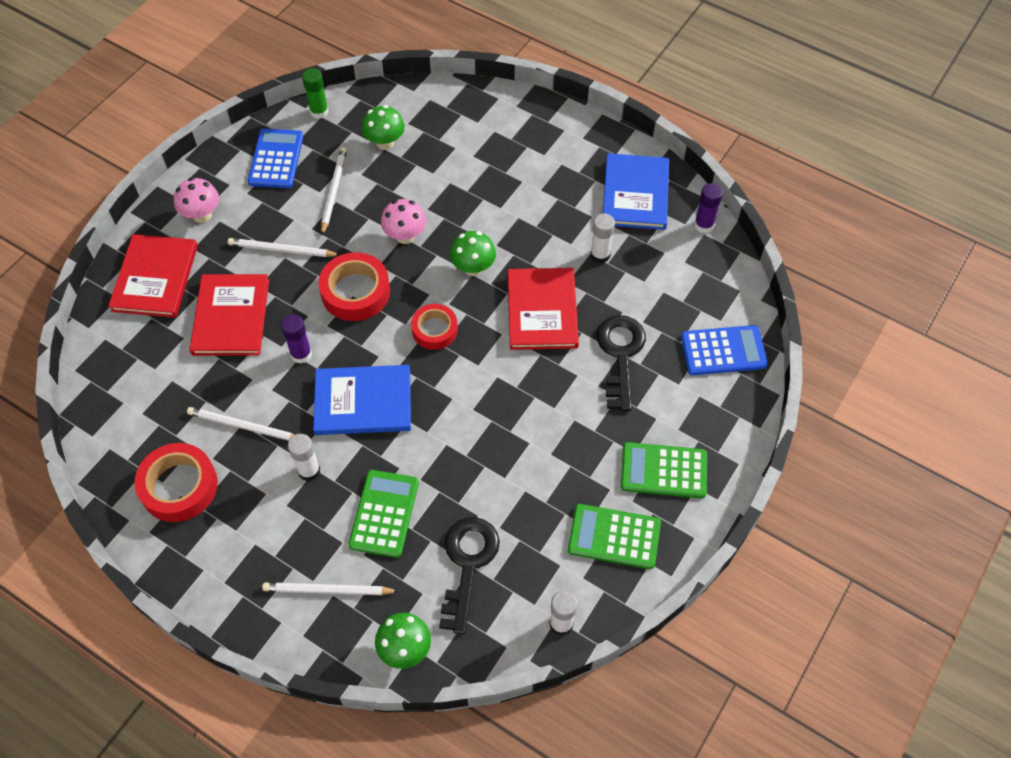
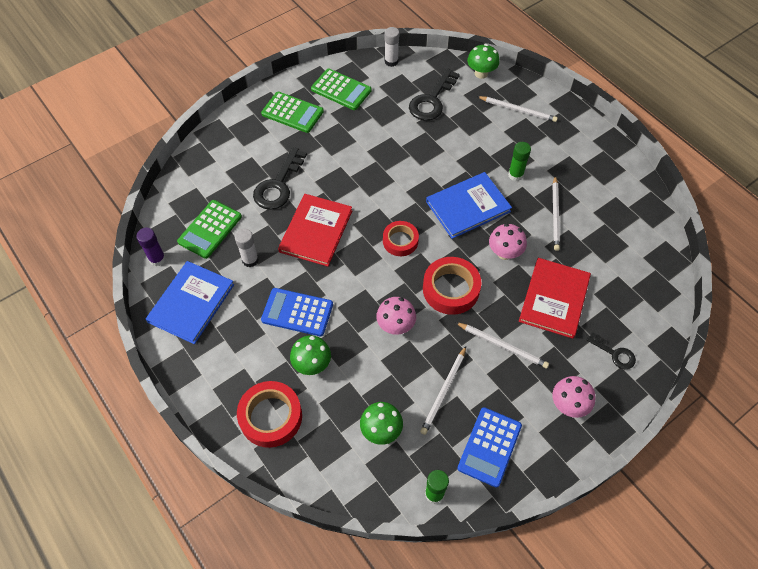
camera: 160 degrees left, 0 degrees up
red book [108,234,198,318] -> black key [586,332,636,369]
red tape [134,443,218,522] -> red tape moved to [237,381,302,448]
white pencil [187,407,295,441] -> white pencil turned 60 degrees clockwise [553,176,560,251]
purple glue stick [281,314,312,364] -> pink mushroom [489,224,527,260]
white glue stick [288,434,320,481] -> green glue stick [508,142,531,181]
blue book [313,365,411,435] -> blue book turned 45 degrees counterclockwise [426,172,512,239]
green calculator [348,470,419,558] -> green calculator moved to [177,200,242,259]
green mushroom [450,231,496,276] -> green mushroom moved to [290,335,331,375]
blue calculator [681,325,768,375] -> blue calculator moved to [261,288,333,336]

